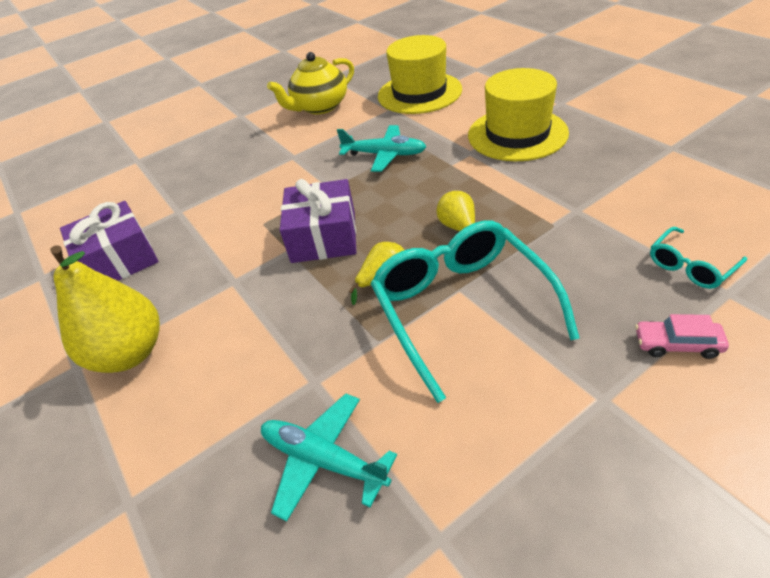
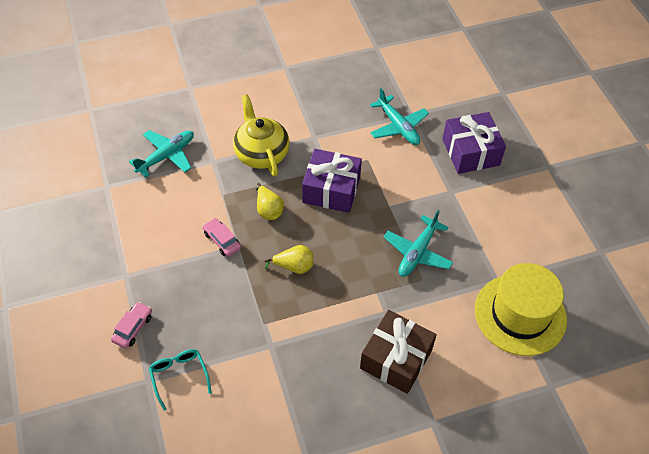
camera: 100 degrees right, 10 degrees up
yellow pear [50,245,160,373] -> none
purple gift [60,201,159,281] -> purple gift moved to [442,112,506,174]
yellow teapot [267,52,354,114] -> yellow teapot moved to [233,94,290,176]
turquoise glasses [371,221,579,403] -> pink car [203,218,241,257]
yellow hat [468,68,569,161] -> brown gift [360,310,437,394]
none -> turquoise plane [370,88,429,145]

